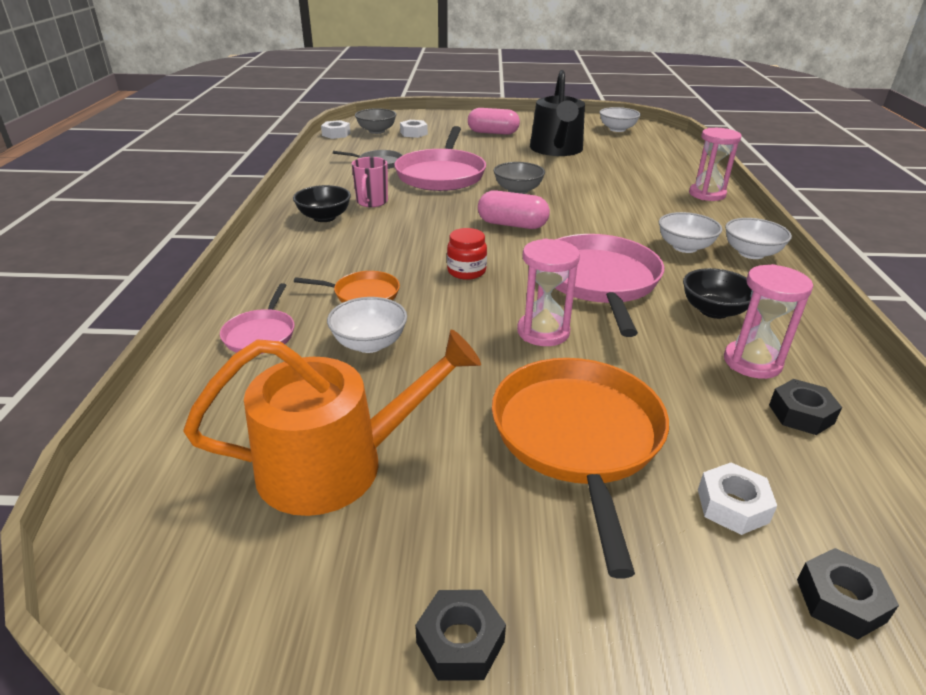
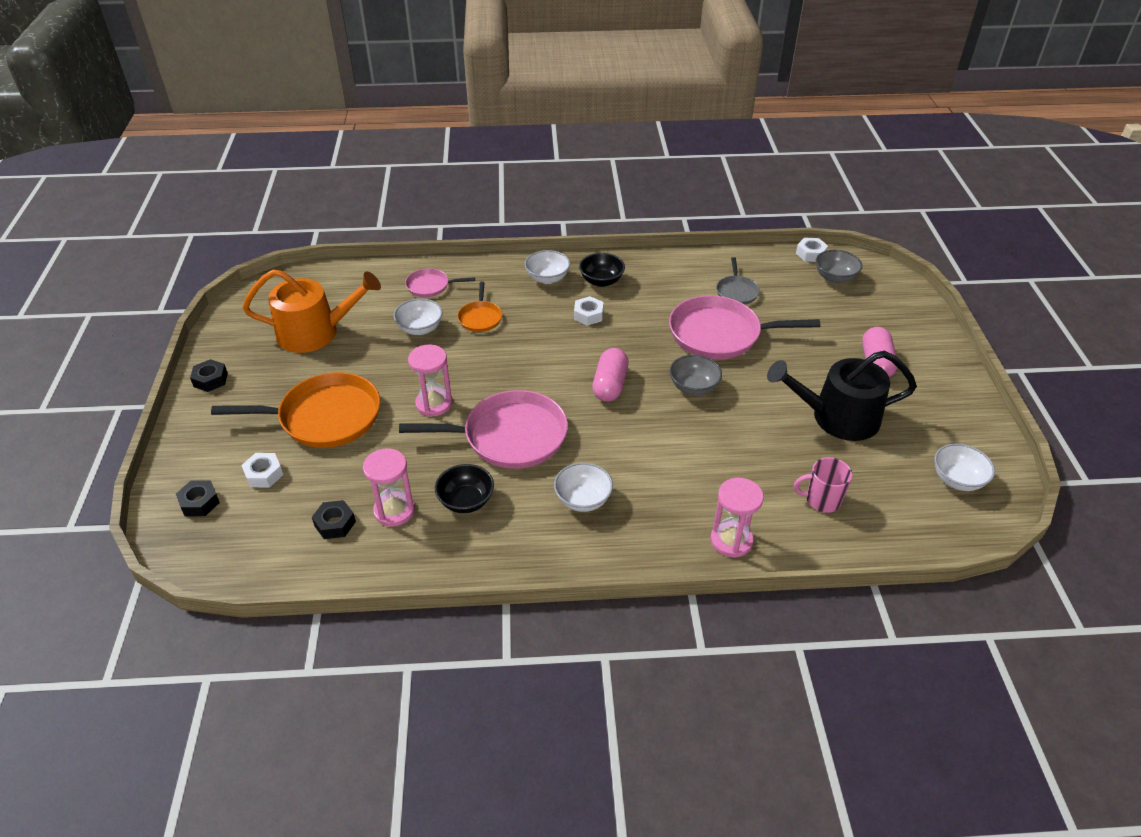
camera: 85 degrees right, 10 degrees up
orange watering can [183,329,481,516] -> orange watering can turned 75 degrees counterclockwise [242,269,381,353]
pink mug [351,157,388,207] -> pink mug moved to [794,457,852,513]
white nut [400,120,428,138] -> white nut moved to [574,296,603,326]
red jar [447,228,487,280] -> none
white bowl [725,218,792,259] -> white bowl moved to [525,250,570,284]

